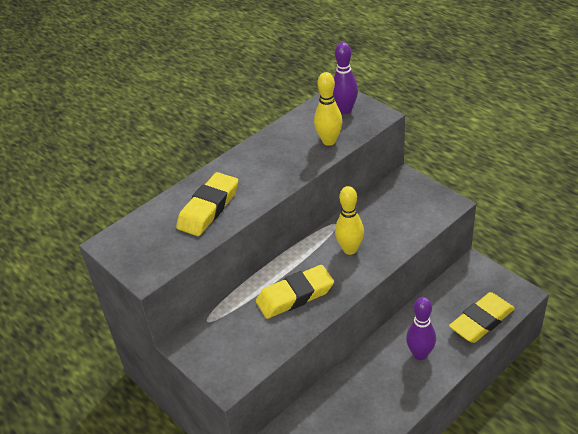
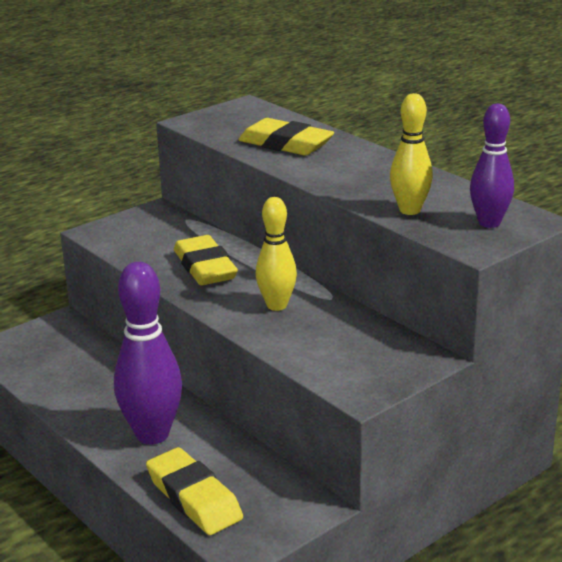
camera: 90 degrees right, 15 degrees down
purple bowling pin [406,297,436,360] -> purple bowling pin [114,262,182,445], size x1.60

